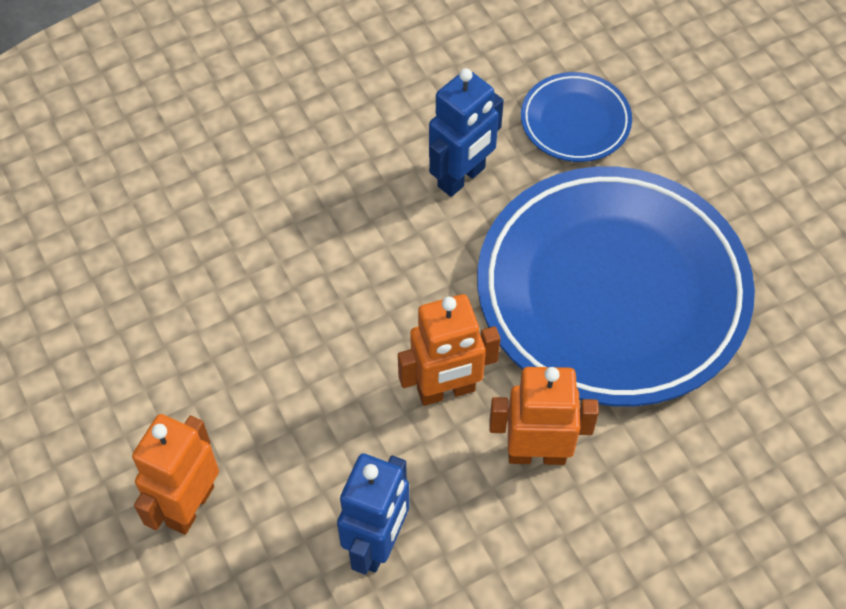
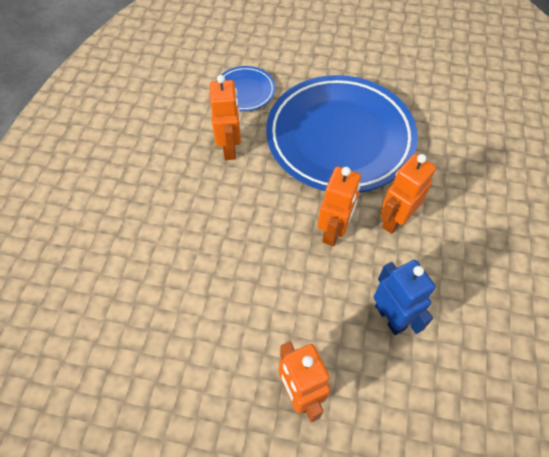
camera: 50 degrees left, 0 degrees up
blue robot [429,68,504,197] -> orange robot [210,75,241,160]

